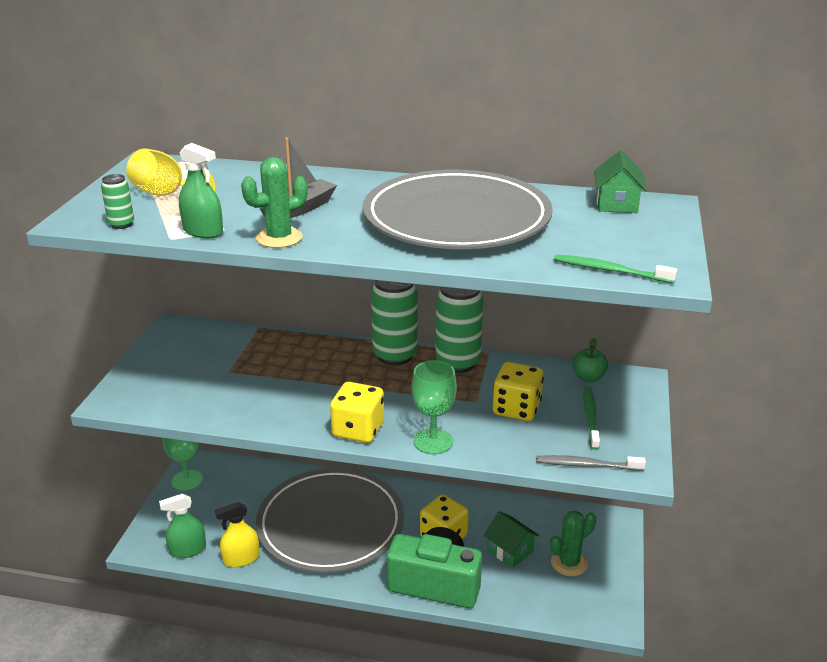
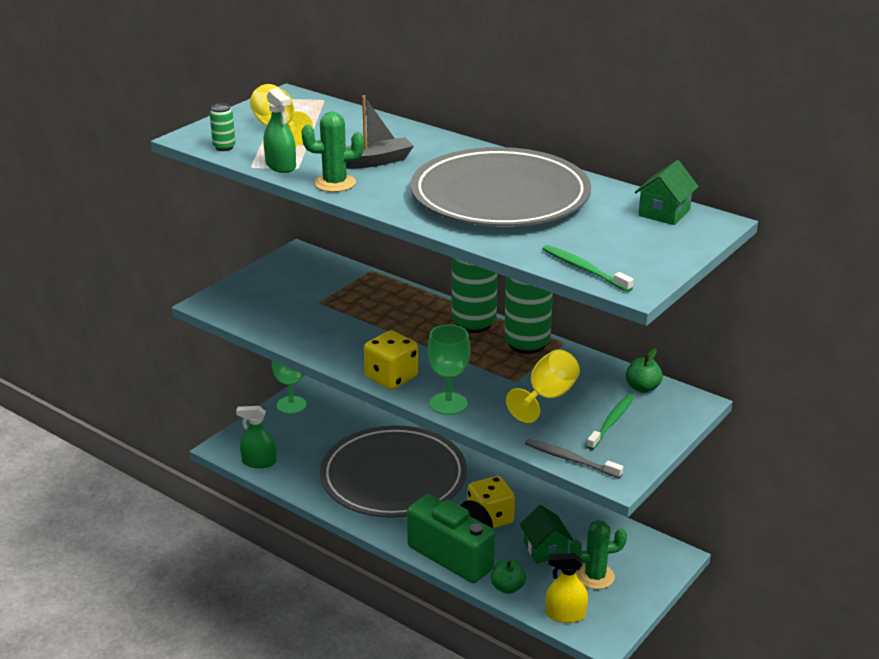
camera: 25 degrees right, 0 degrees up
yellow spray bottle [215,502,260,567] -> yellow spray bottle moved to [546,553,588,623]
yellow dice [493,362,544,421] -> yellow goblet [506,349,580,423]
none -> green apple [491,559,526,594]

